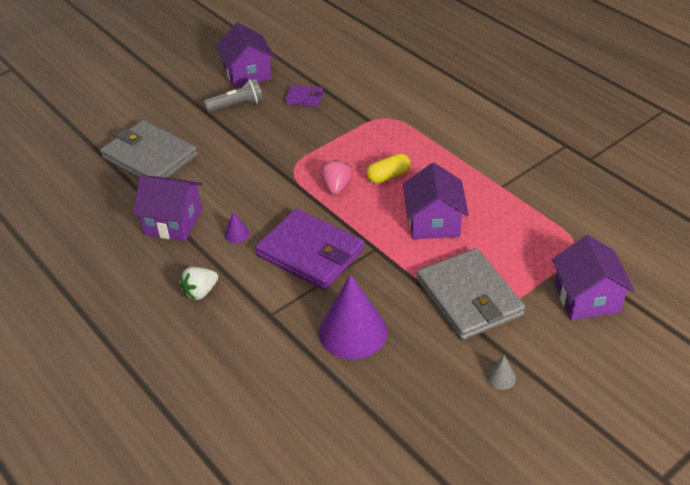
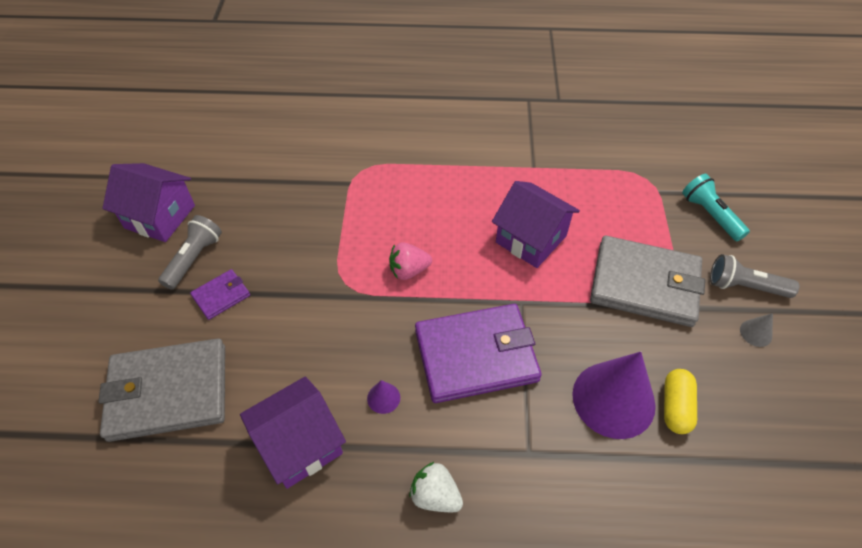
camera: 50 degrees left, 10 degrees up
white strawberry [180,267,218,300] -> white strawberry turned 120 degrees clockwise [409,462,463,512]
purple wallet [285,85,323,107] -> purple wallet moved to [190,269,250,320]
pink strawberry [321,160,351,195] -> pink strawberry turned 60 degrees counterclockwise [389,242,432,280]
yellow capsule [366,153,411,184] -> yellow capsule moved to [664,369,697,434]
purple house [552,235,635,320] -> turquoise flashlight [682,174,750,241]
none -> grey flashlight [710,254,799,298]

